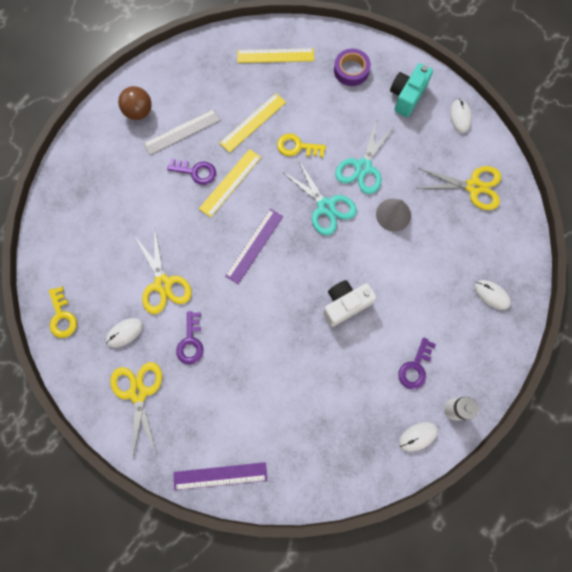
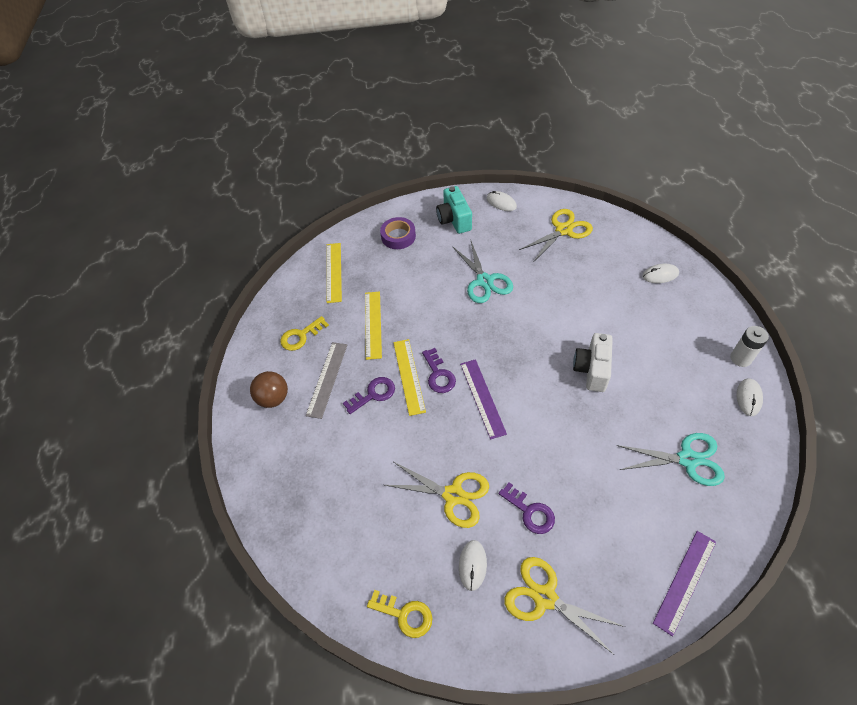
camera: 45 degrees left, 20 degrees down
yellow ruler [237,48,314,63] -> yellow ruler turned 45 degrees counterclockwise [327,243,342,303]
yellow key [277,133,326,157] -> yellow key moved to [280,316,329,351]
turquoise scissors [281,159,357,235] -> turquoise scissors moved to [616,433,725,486]
grey cone [376,199,411,232] -> none
purple key [398,338,436,390] -> purple key moved to [422,348,456,393]

